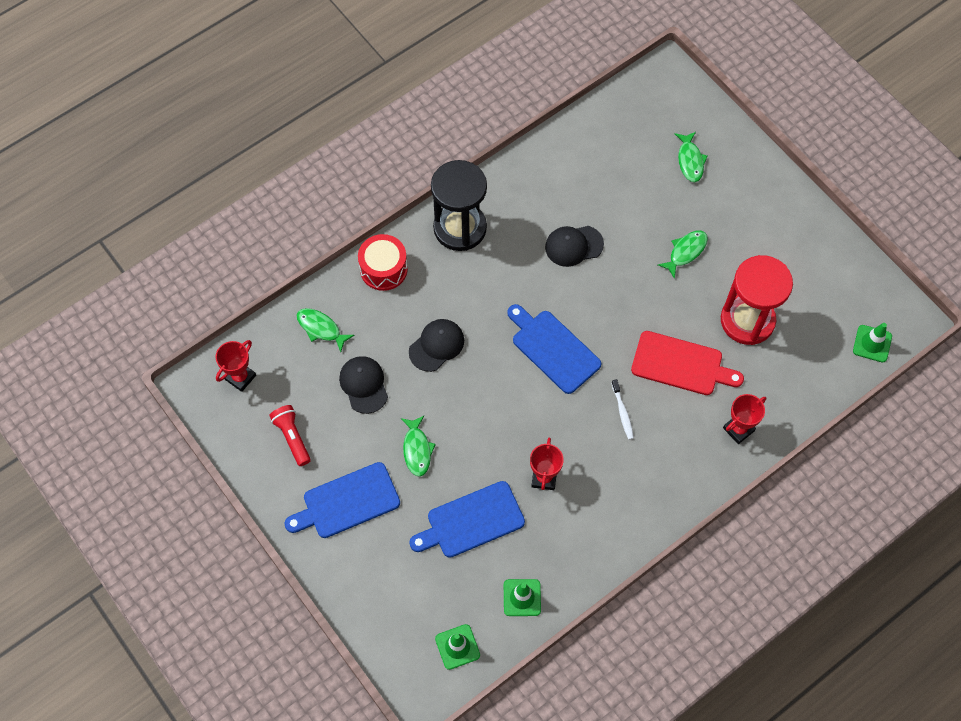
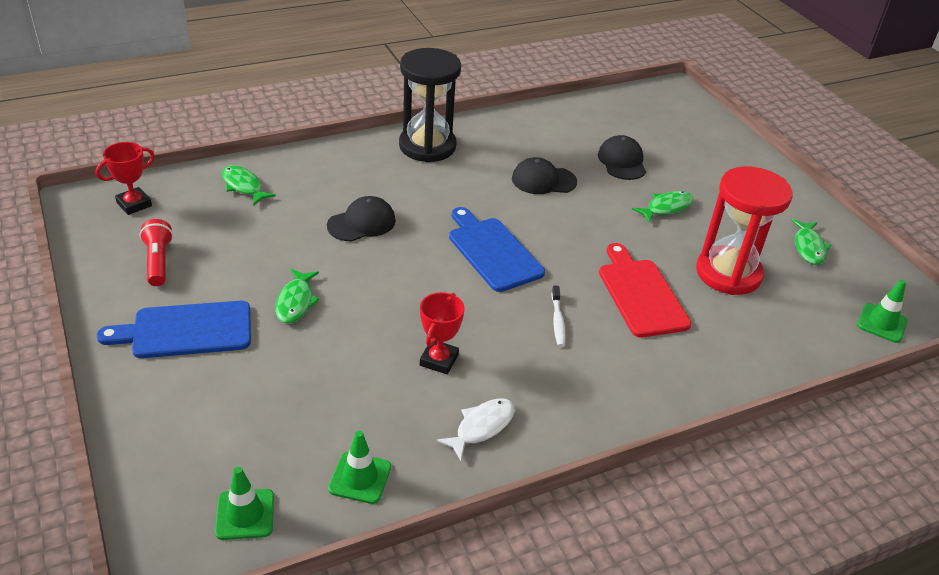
camera: 10 degrees right, 25 degrees down
black cap [339,356,388,414] -> black cap moved to [598,135,646,180]
red drum [358,234,408,291] -> none
blue cutting board [409,481,525,558] -> none
red cutting board [631,331,744,395] -> red cutting board turned 135 degrees counterclockwise [599,243,691,337]
green fish [675,132,708,182] -> green fish moved to [791,219,831,265]
red trophy [723,394,766,444] -> none
none -> white fish [436,398,515,461]

